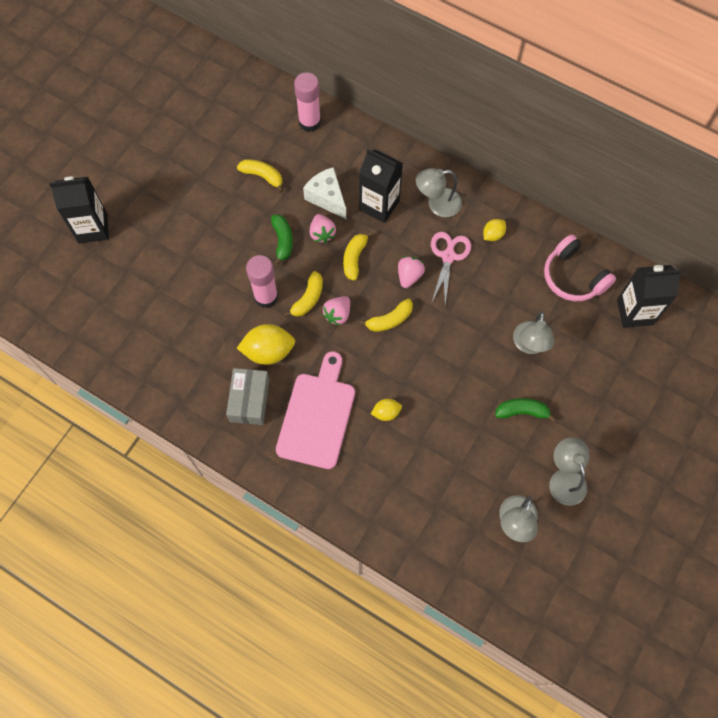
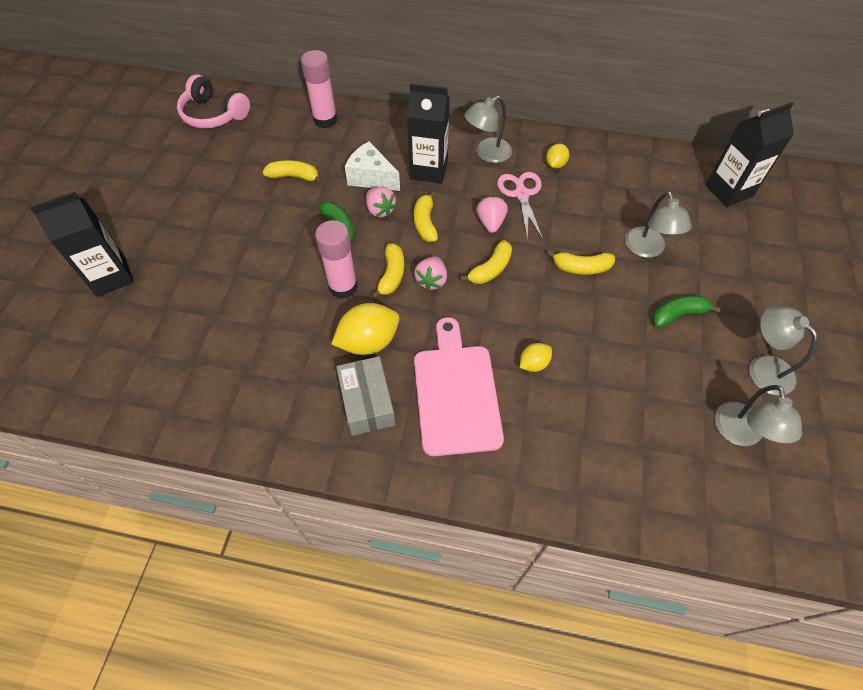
camera: 20 degrees left, 10 degrees down
pink headphones [544,234,616,301] -> pink headphones moved to [177,74,250,129]
none -> yellow banana [547,250,615,275]

